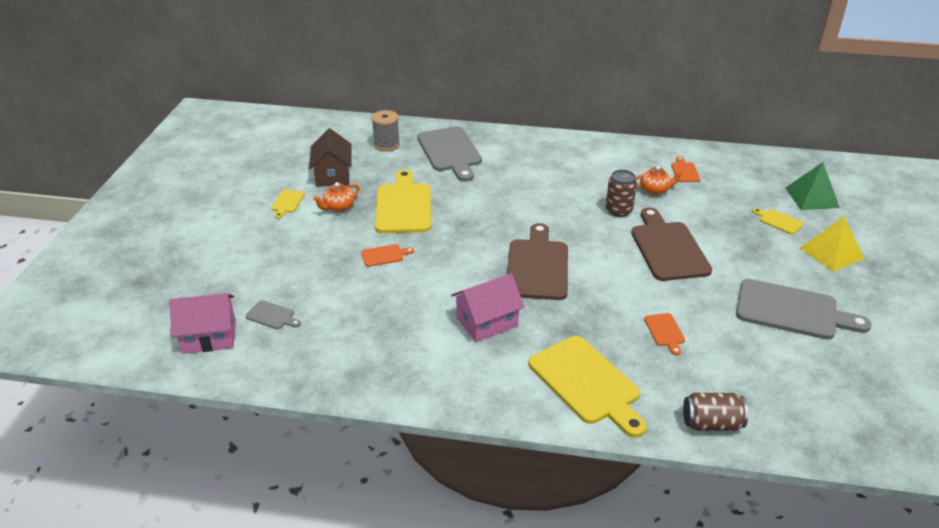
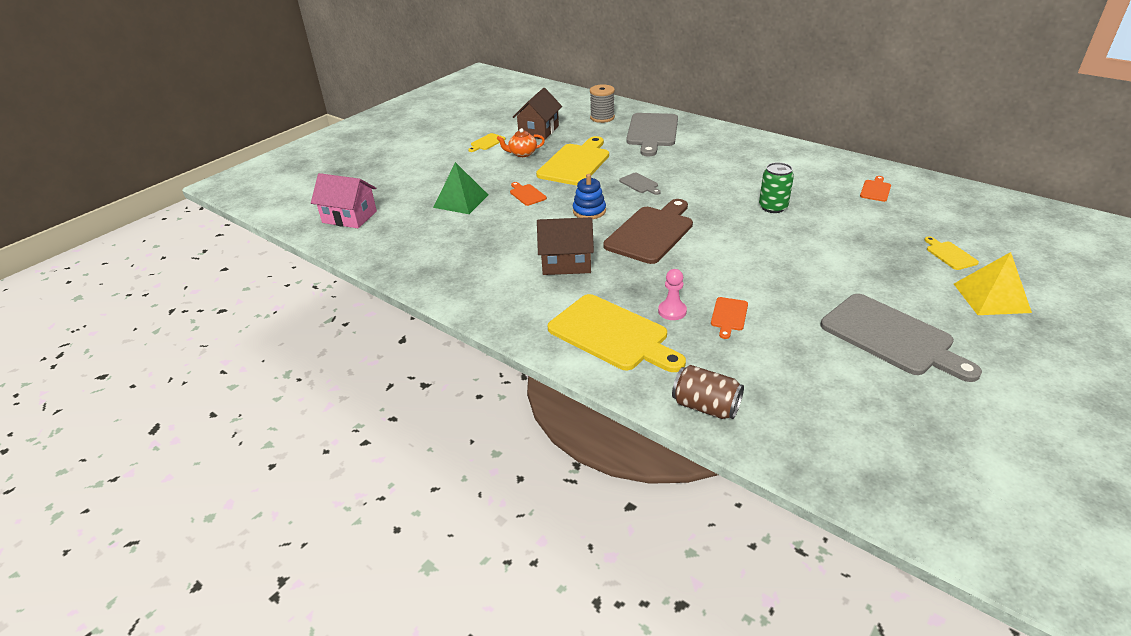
camera: 30 degrees right, 0 degrees up
grey cutting board [245,300,301,329] -> grey cutting board moved to [619,173,661,195]
orange cutting board [361,244,414,267] -> orange cutting board turned 135 degrees counterclockwise [510,182,547,206]
pink house [451,273,524,342] -> brown house [537,217,594,275]
yellow cutting board [529,336,647,438] -> yellow cutting board turned 45 degrees counterclockwise [548,294,686,372]
brown can [606,170,637,217] -> green can [759,162,794,213]
brown cutting board [631,208,712,281] -> none
orange teapot [635,166,684,195] -> none
green pyramid [785,162,840,210] -> green pyramid moved to [433,162,488,214]
none -> blue stacking toy [573,174,606,219]
none -> pink pawn [658,269,687,320]

